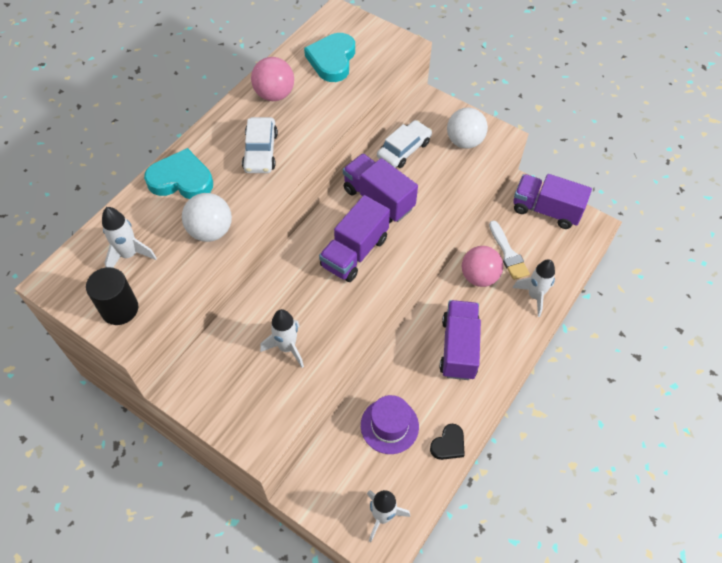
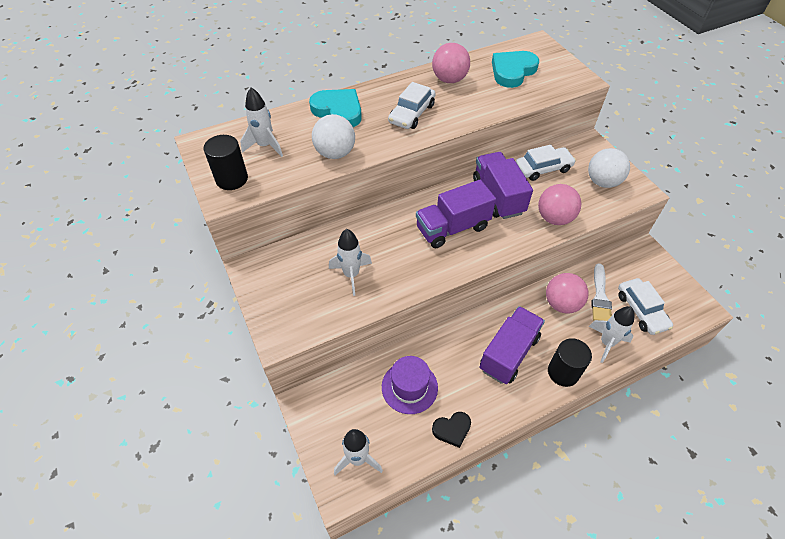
camera: 30 degrees right, 5 degrees down
purple truck [513,174,592,229] -> none
none -> pink ball [538,184,581,225]
none -> black cylinder [548,338,592,387]
none -> white car [618,278,673,335]

